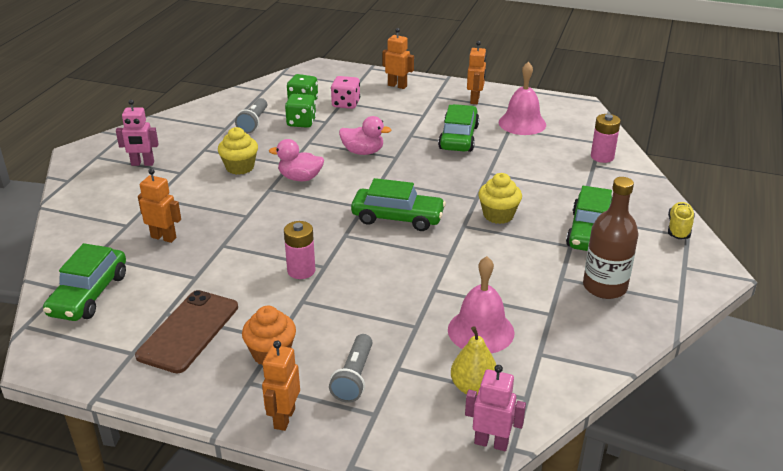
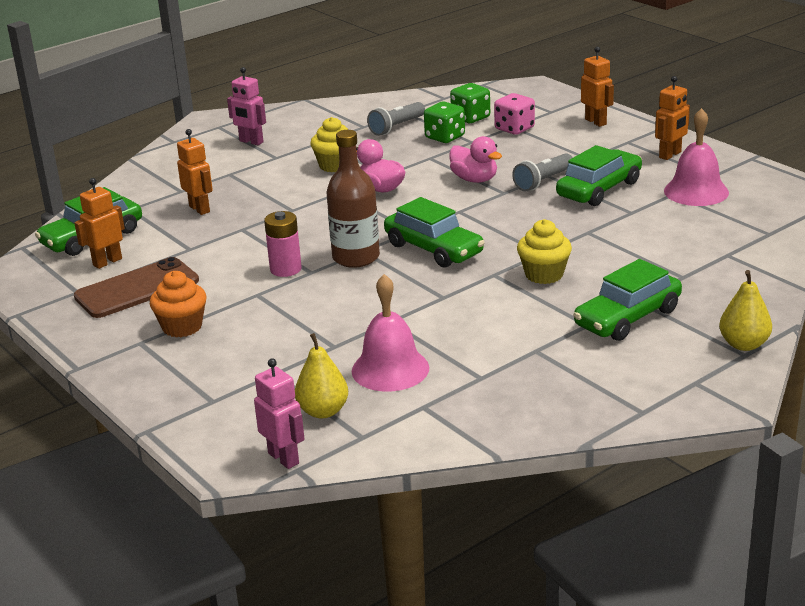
camera: 35 degrees right, 5 degrees down
orange robot [262,341,300,431] -> orange robot moved to [74,178,125,269]
grey flashlight [329,334,373,403] -> grey flashlight moved to [512,153,573,191]
brown bottle [583,177,638,299] -> brown bottle moved to [326,130,380,268]
pink battery [591,114,621,163] -> none
yellow shoe [668,202,695,239] -> yellow pear [719,270,772,351]

